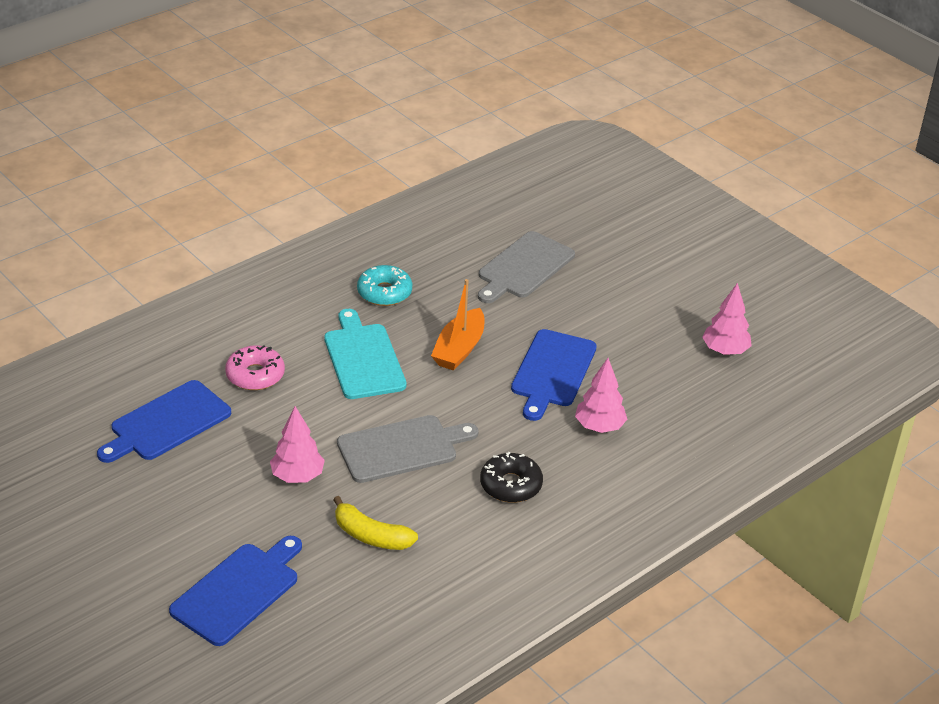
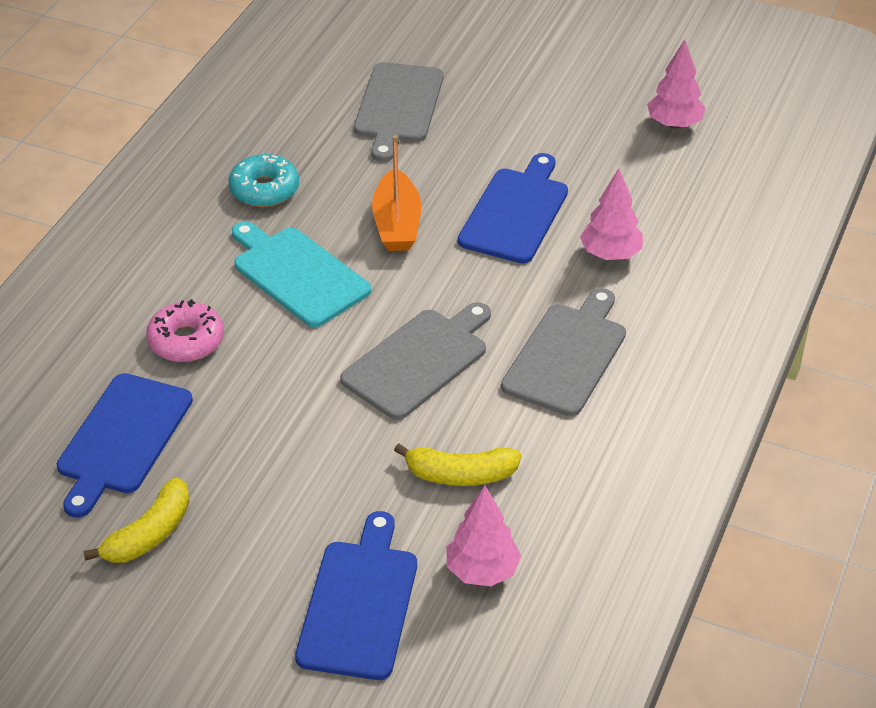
camera: 25 degrees left, 5 degrees up
pink tree [270,406,325,483] -> pink tree moved to [446,486,521,586]
black donut [480,452,543,503] -> grey cutting board [501,288,626,416]
blue cutting board [511,329,597,421] -> blue cutting board turned 150 degrees counterclockwise [458,153,568,263]
none -> yellow banana [83,477,190,563]

